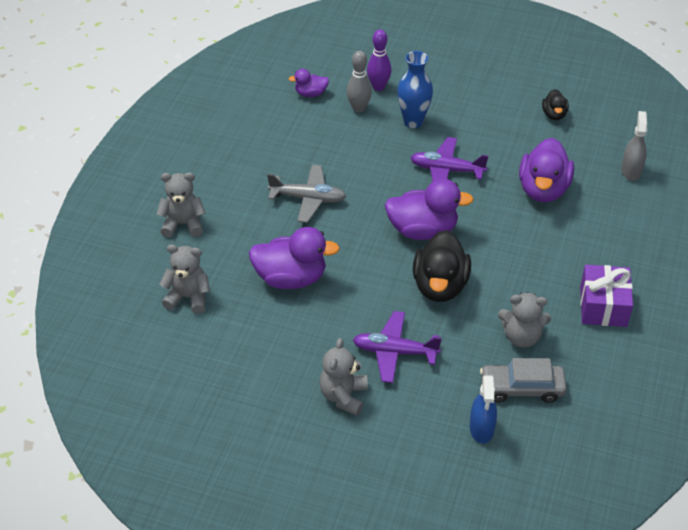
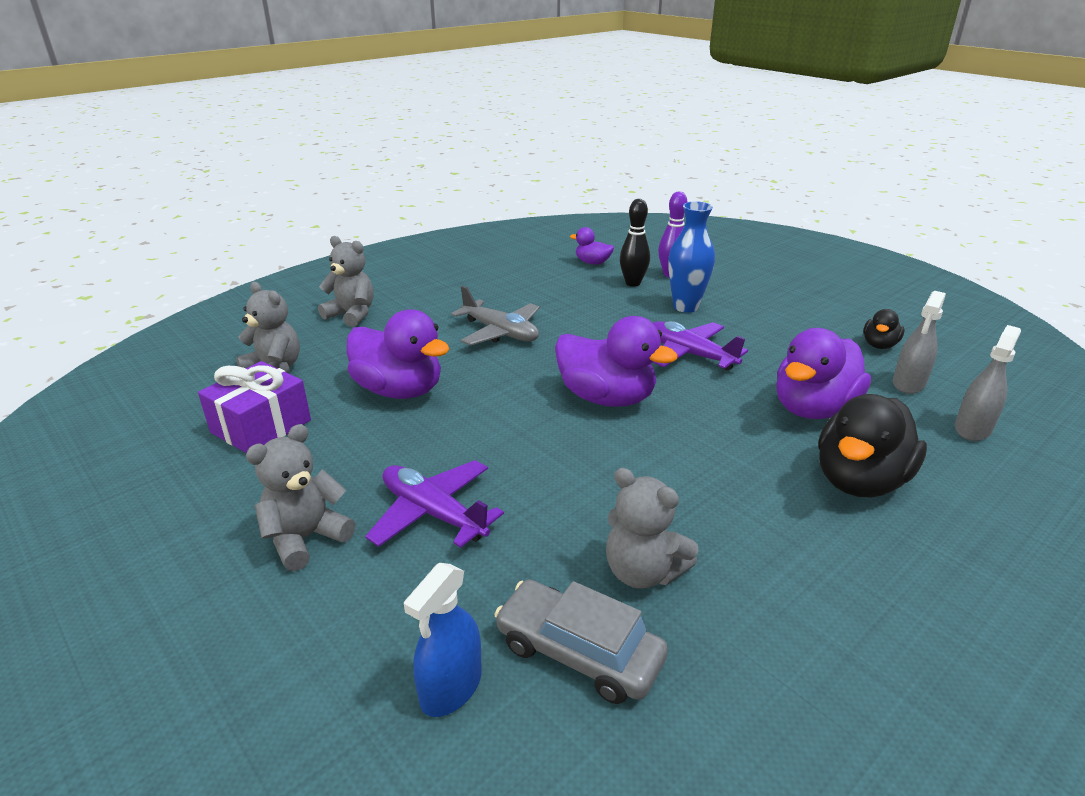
camera: 30 degrees right, 15 degrees down
grey bowling pin [347,51,372,112] -> black bowling pin [620,199,650,287]
black duck [413,230,471,302] -> black duck moved to [818,394,927,498]
purple gift [580,265,633,327] -> purple gift moved to [198,361,311,453]
none -> grey spray bottle [893,291,946,394]

